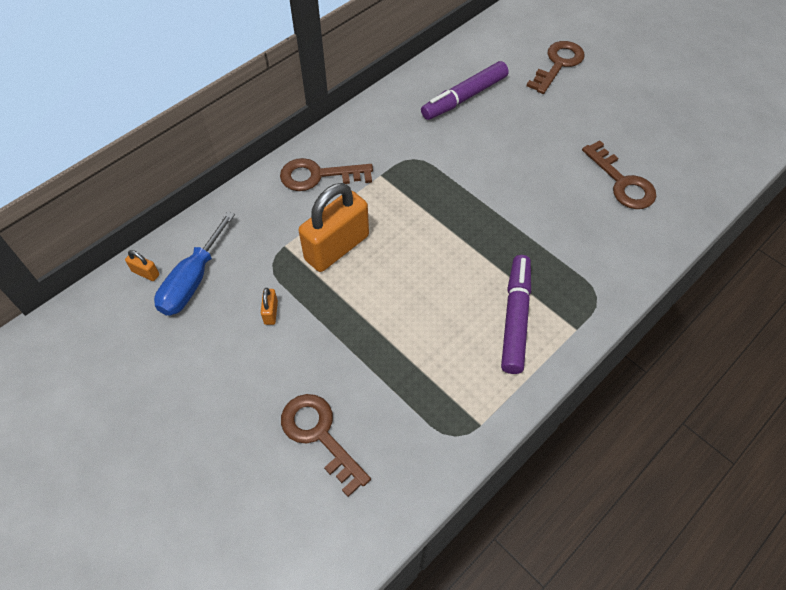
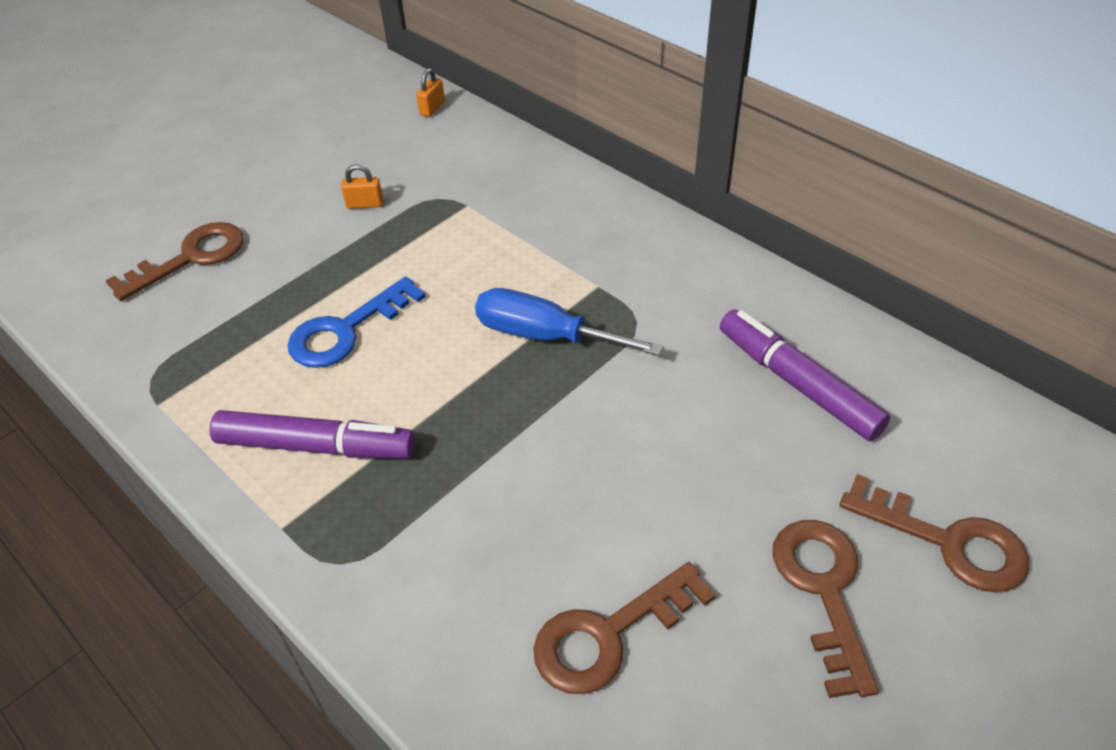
camera: 90 degrees right, 10 degrees down
blue screwdriver [154,211,235,316] -> blue screwdriver moved to [475,288,663,356]
brown key [280,158,373,191] -> brown key moved to [773,520,879,698]
orange padlock [299,183,369,272] -> none
none -> blue key [287,277,426,368]

